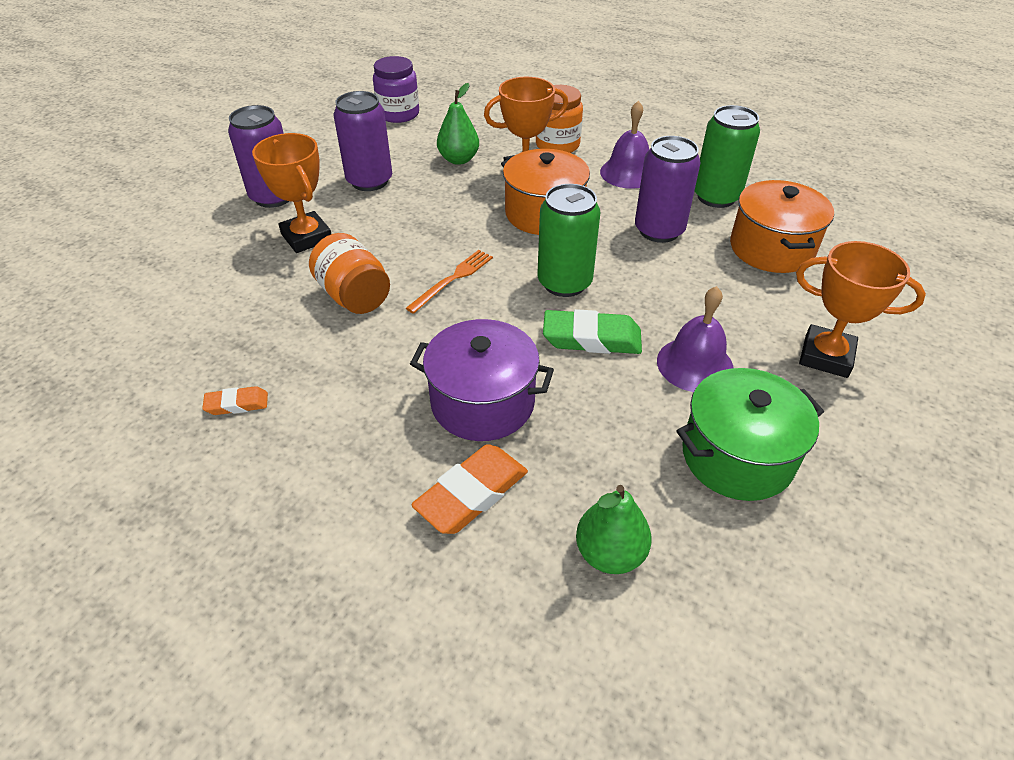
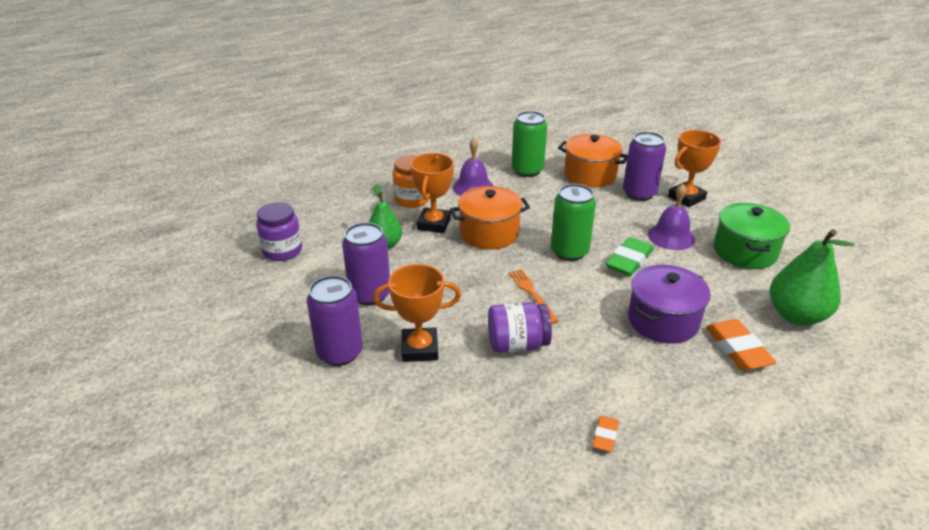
camera: 60 degrees left, 10 degrees down
orange jar [309,233,390,314] -> purple jar [488,302,552,353]
green pear [576,485,652,574] -> green pear [770,229,854,325], size x1.55
purple can [635,136,701,243] -> purple can moved to [623,132,666,201]

